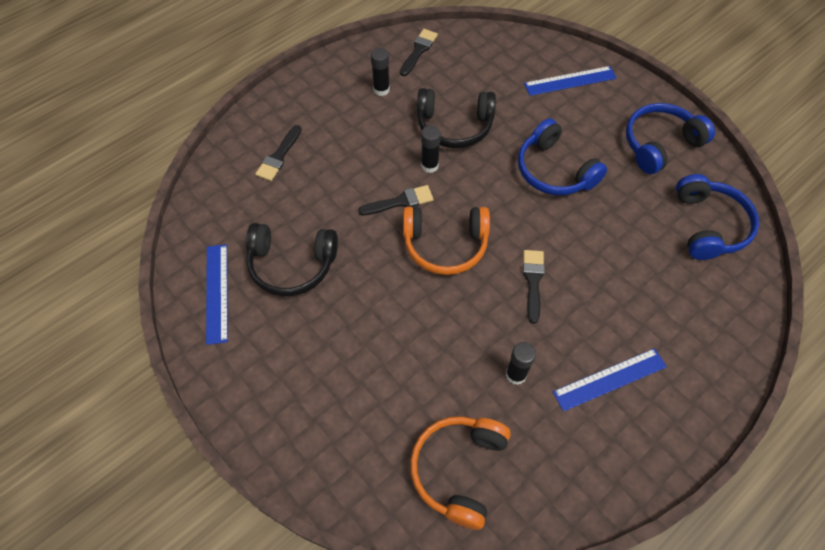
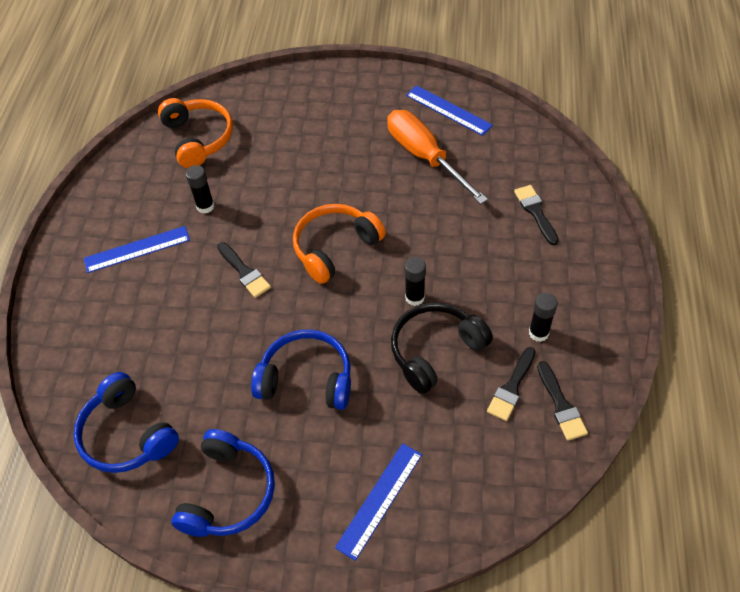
camera: 140 degrees right, 5 degrees down
black headphones [246,223,338,296] -> orange screwdriver [387,110,488,204]
black brush [358,185,434,215] -> black brush moved to [487,347,536,421]
blue ruler [553,348,667,412] -> blue ruler turned 45 degrees clockwise [84,226,190,273]

